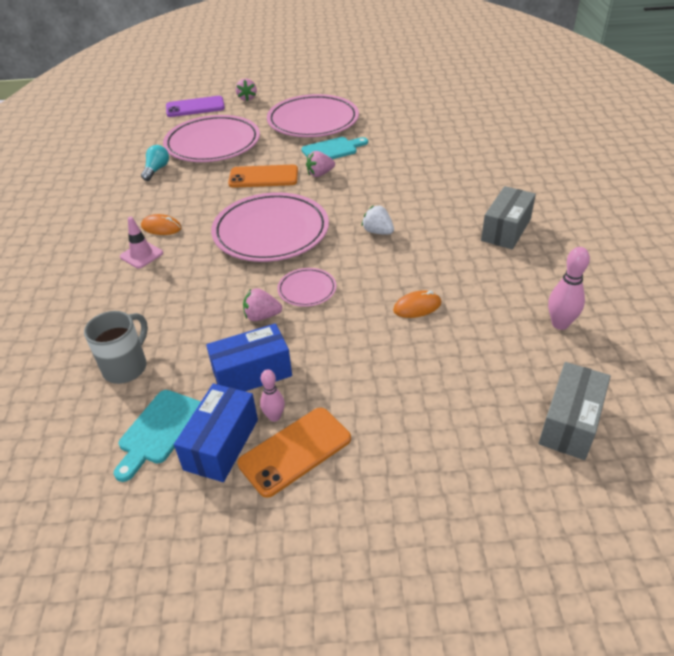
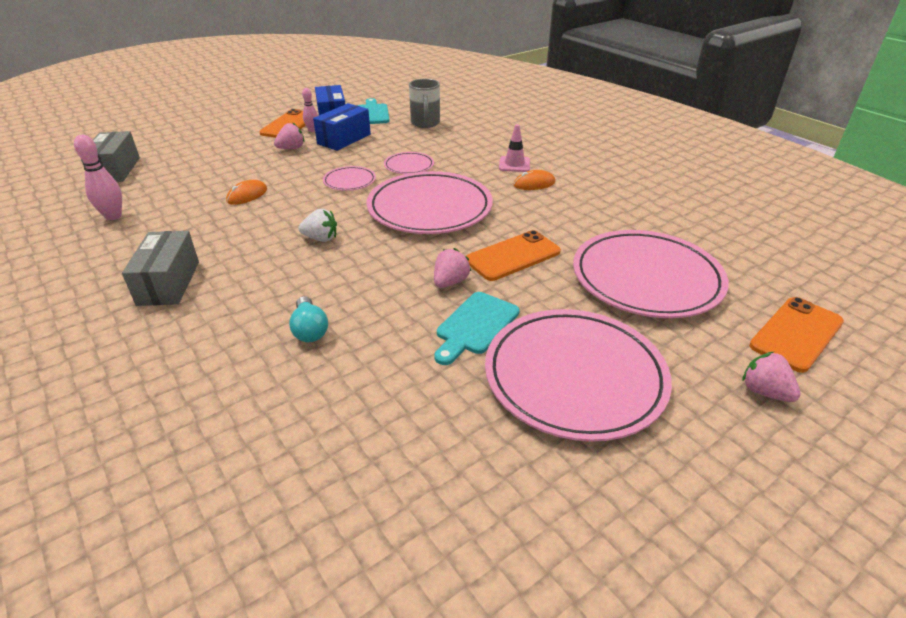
camera: 145 degrees right, 5 degrees down
turquoise light bulb [141,145,169,181] -> turquoise light bulb moved to [289,296,328,342]
purple phone [166,96,225,117] -> orange phone [749,297,844,373]
pink strawberry [243,288,282,321] -> pink strawberry moved to [274,122,304,149]
none -> pink plate [384,152,434,174]

